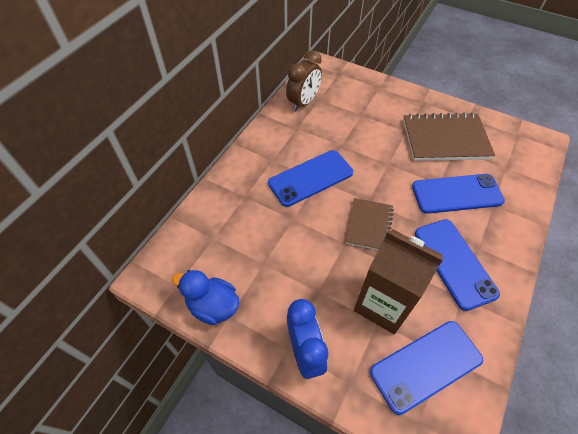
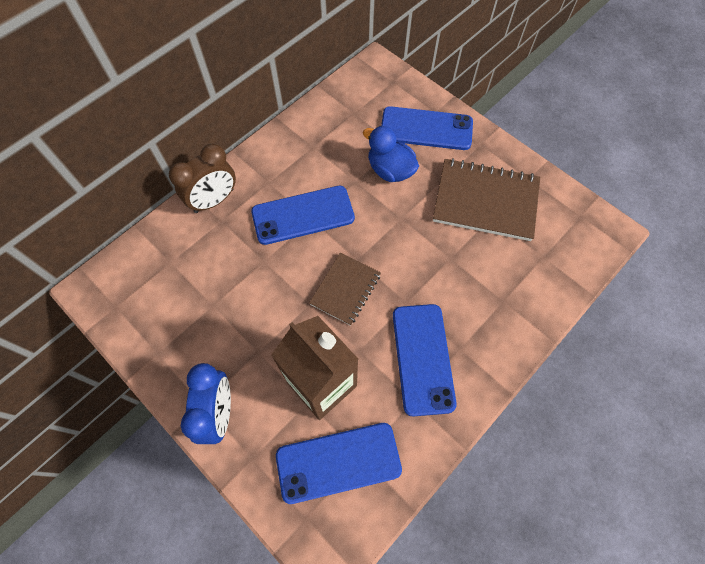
camera: 15 degrees right, 10 degrees up
blue duck [172,270,240,325] -> blue duck moved to [363,126,419,182]
brown clock [286,50,322,112] -> brown clock moved to [169,144,236,213]
blue phone [412,174,505,214] -> blue phone moved to [381,106,473,150]

